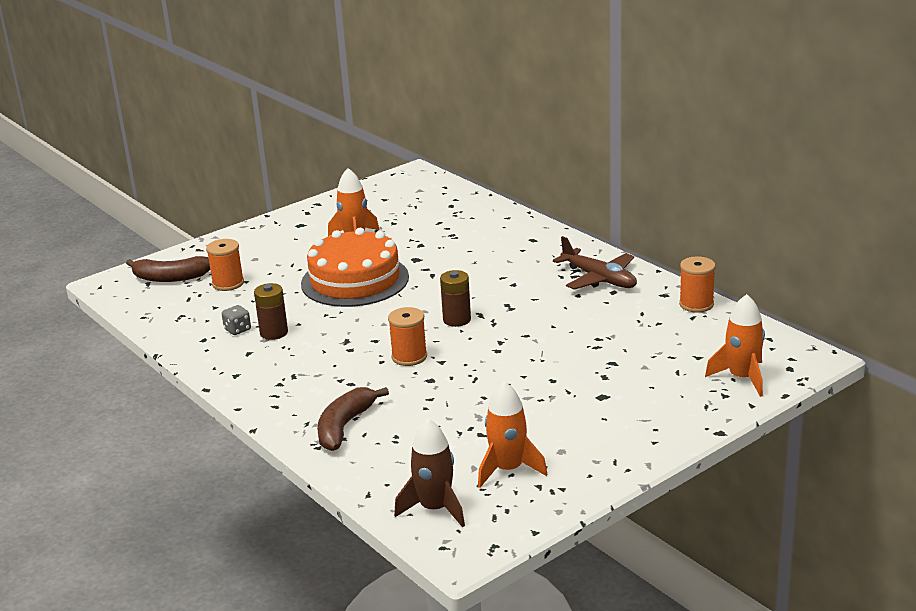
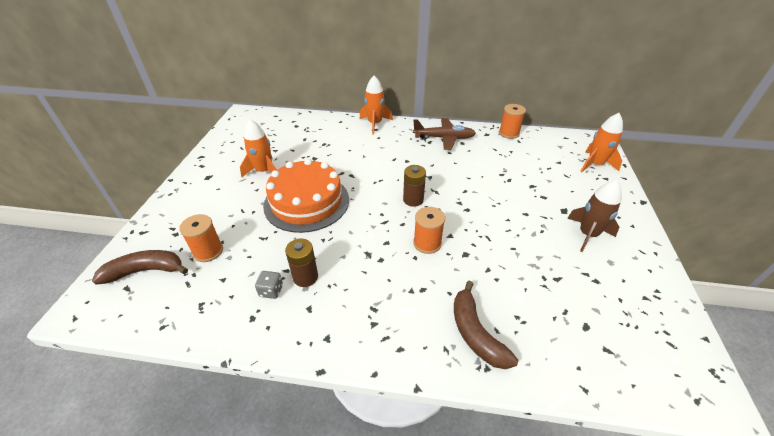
camera: 45 degrees left, 15 degrees up
brown banana [126,256,210,282] -> brown banana turned 150 degrees counterclockwise [92,250,188,285]
brown rocket [394,419,465,527] -> brown rocket moved to [567,180,622,252]
orange rocket [478,381,548,487] -> orange rocket moved to [360,76,393,134]

